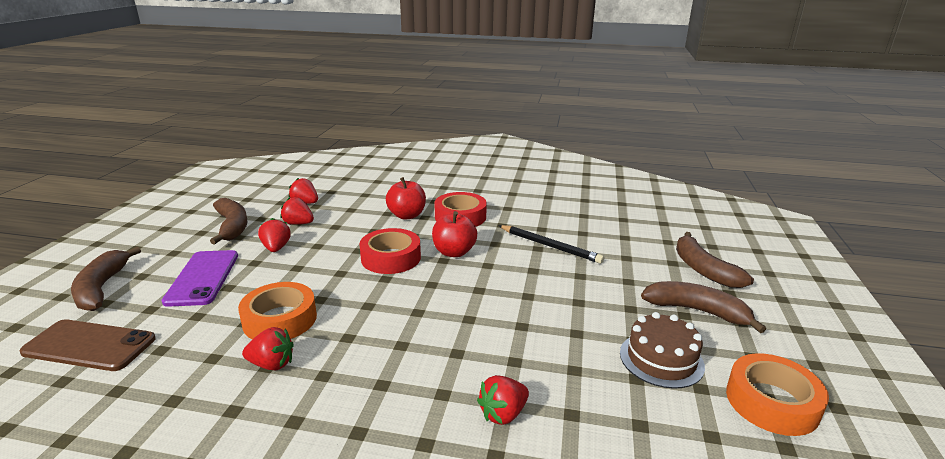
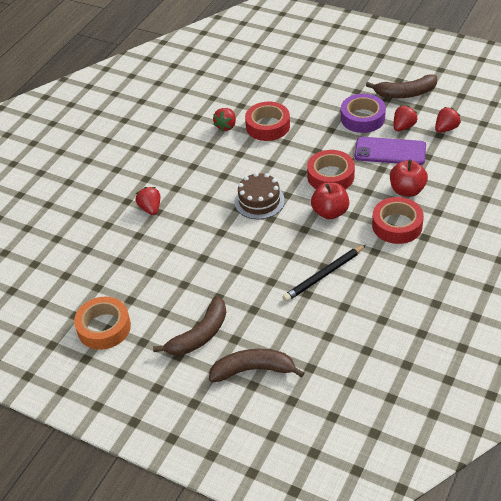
camera: 110 degrees right, 20 degrees up
brown phone [19,319,156,371] -> none
brown banana [71,247,141,311] -> none
purple phone [161,250,238,307] -> purple phone moved to [355,137,426,165]
orange tape [238,282,317,339] -> red tape [245,102,290,141]
red strawberry [258,218,291,252] -> purple tape [341,94,386,133]
brown cake [620,312,705,389] -> brown cake moved to [235,172,285,219]

